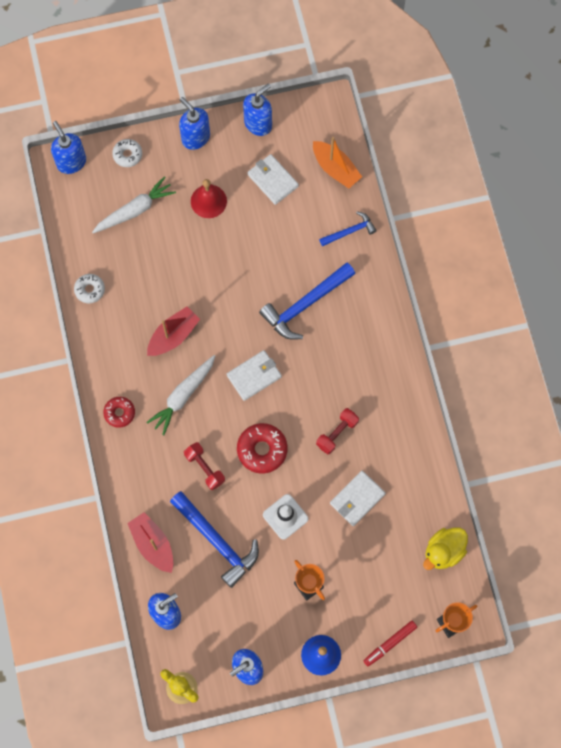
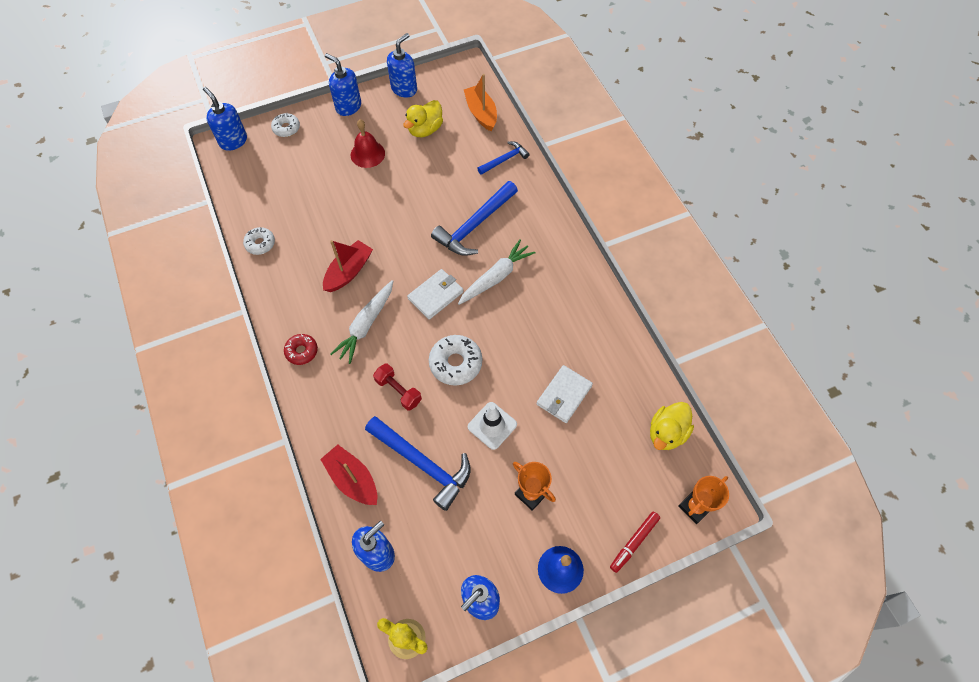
camera: 10 degrees left, 10 degrees down
white carrot [92,176,176,233] -> white carrot moved to [458,240,535,305]
red donut [237,423,288,474] -> white donut [429,335,482,386]
white wallet [247,154,299,205] -> yellow duck [403,100,443,137]
orange boat [313,137,362,189] -> orange boat turned 150 degrees counterclockwise [464,74,497,131]
red dumbbell [316,408,359,454] -> none

